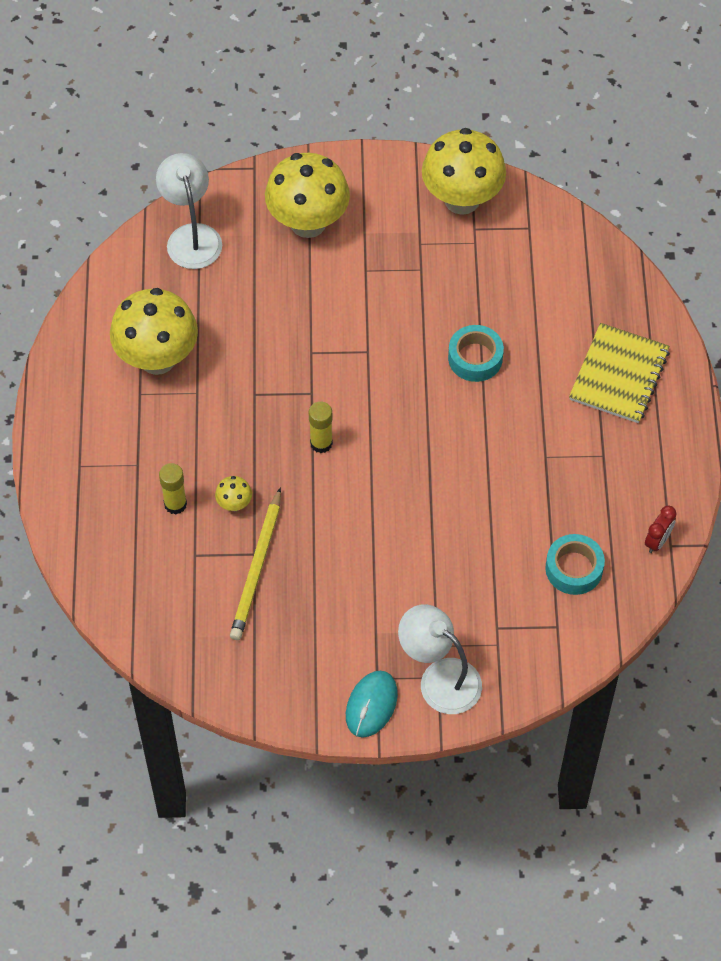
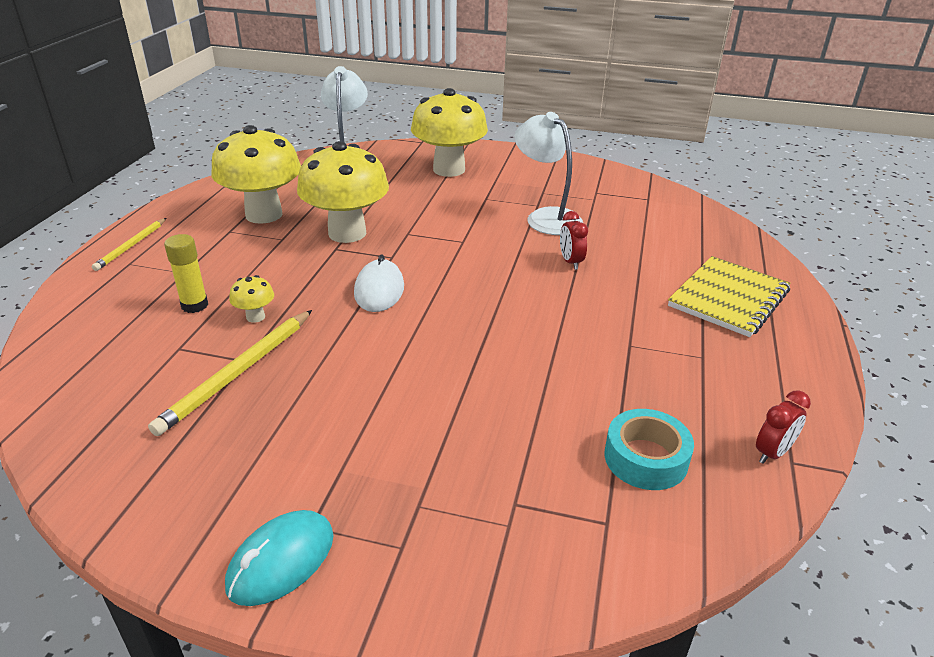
camera: 15 degrees right, 25 degrees down
yellow glue stick [309,401,333,453] -> white mouse [354,254,404,312]
white lamp [398,604,482,714] -> white lamp moved to [515,112,583,235]
yellow mushroom [422,128,506,215] -> yellow mushroom moved to [297,141,389,243]
turquoise tape [448,325,504,382] -> red clock [560,211,588,270]
none -> yellow pencil [92,218,166,271]

